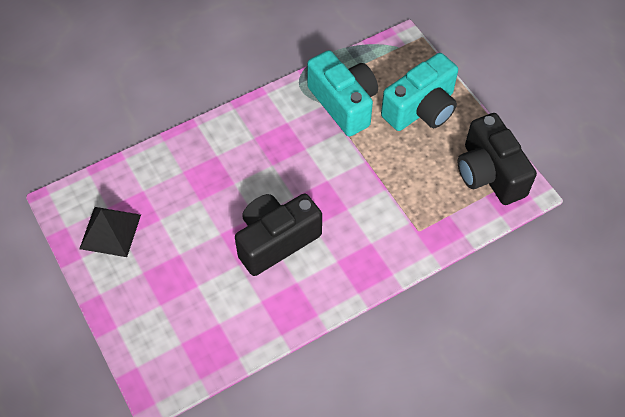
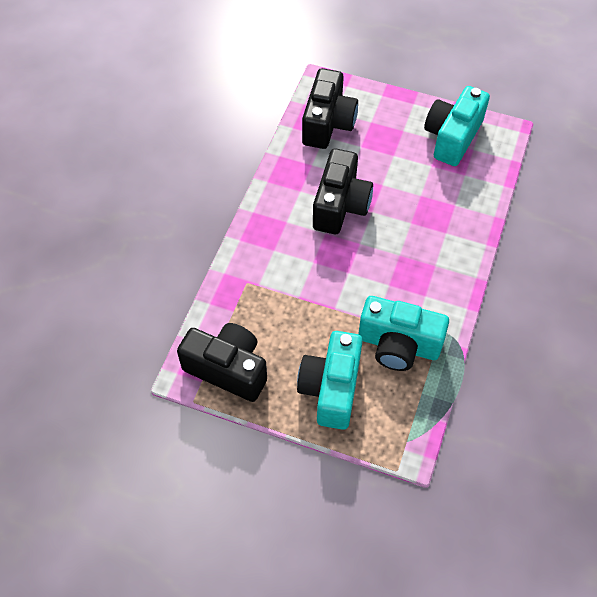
camera: 140 degrees right, 0 degrees up
black pyramid [79,207,141,257] -> turquoise camera [424,86,490,166]
none -> black camera [302,68,358,149]

